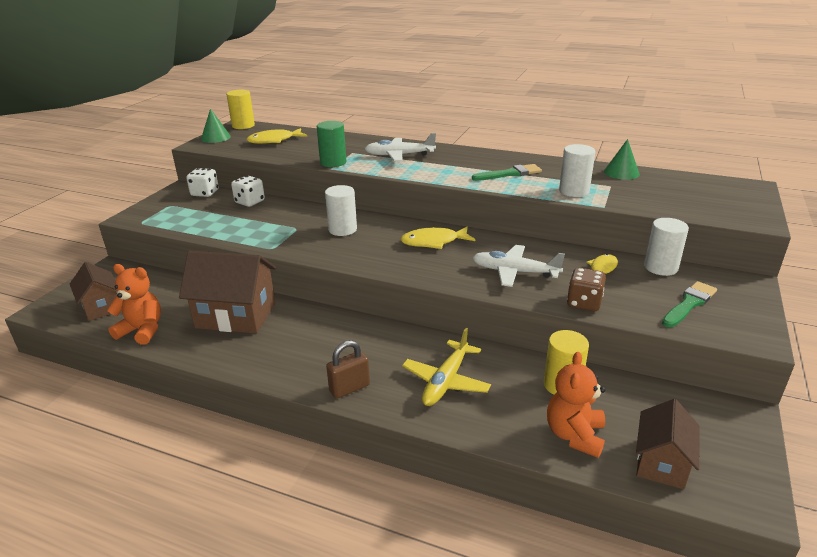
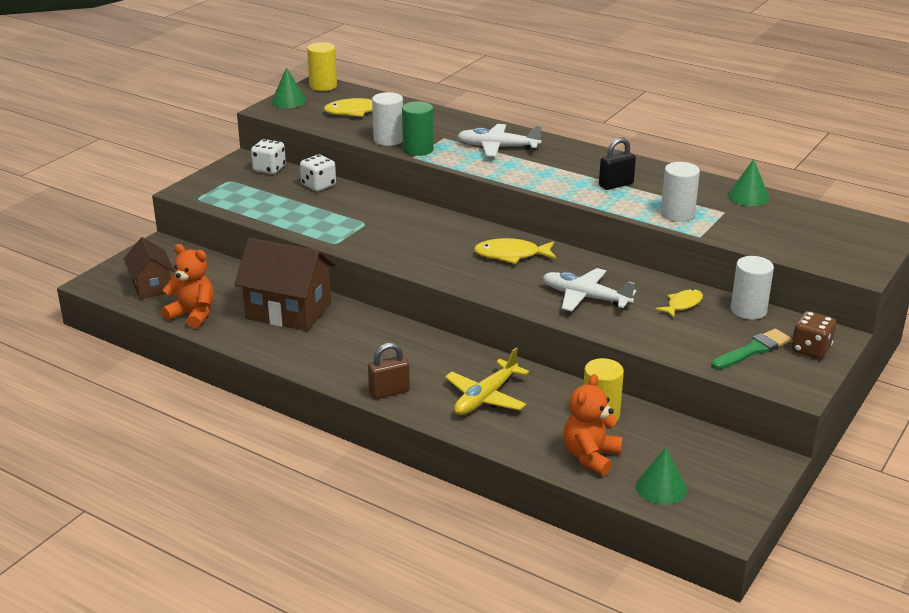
camera: 10 degrees right, 0 degrees up
white cylinder [325,185,357,236] -> white cylinder moved to [372,92,403,146]
green brush [472,164,542,181] -> black padlock [599,138,636,190]
brown dice [567,268,606,311] -> brown dice moved to [791,311,836,359]
brown house [636,399,699,489] -> green cone [636,447,687,505]

